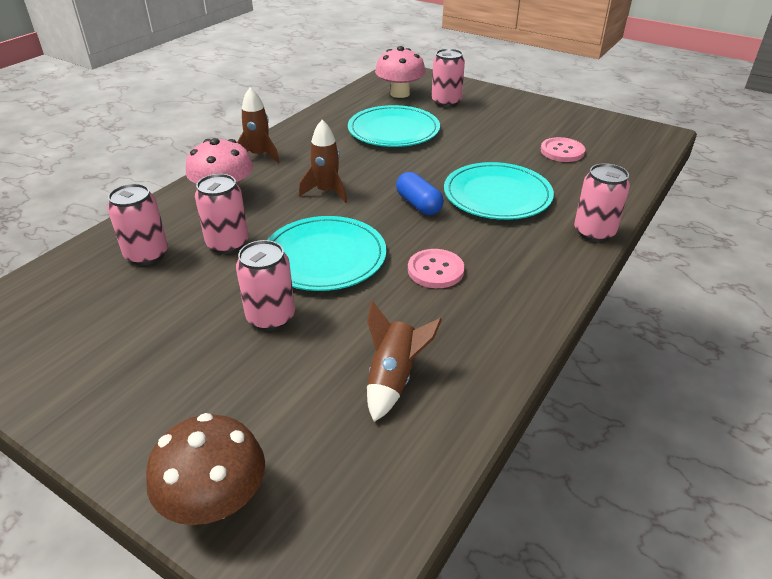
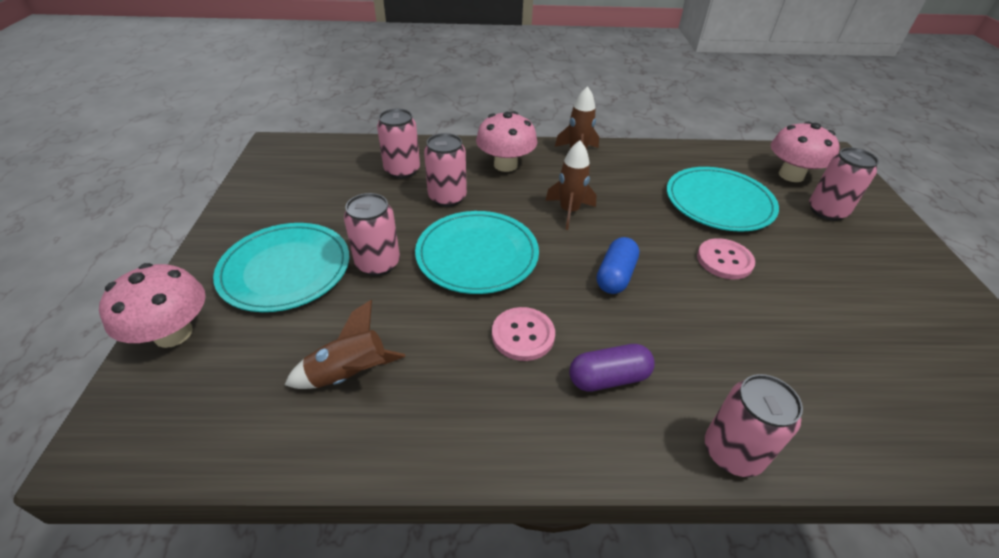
camera: 55 degrees right, 5 degrees up
brown mushroom [146,413,265,525] -> pink mushroom [99,263,206,348]
turquoise plate [444,162,554,220] -> turquoise plate moved to [213,223,350,312]
pink button [540,137,585,162] -> pink button moved to [697,238,755,279]
none -> purple capsule [569,344,655,392]

